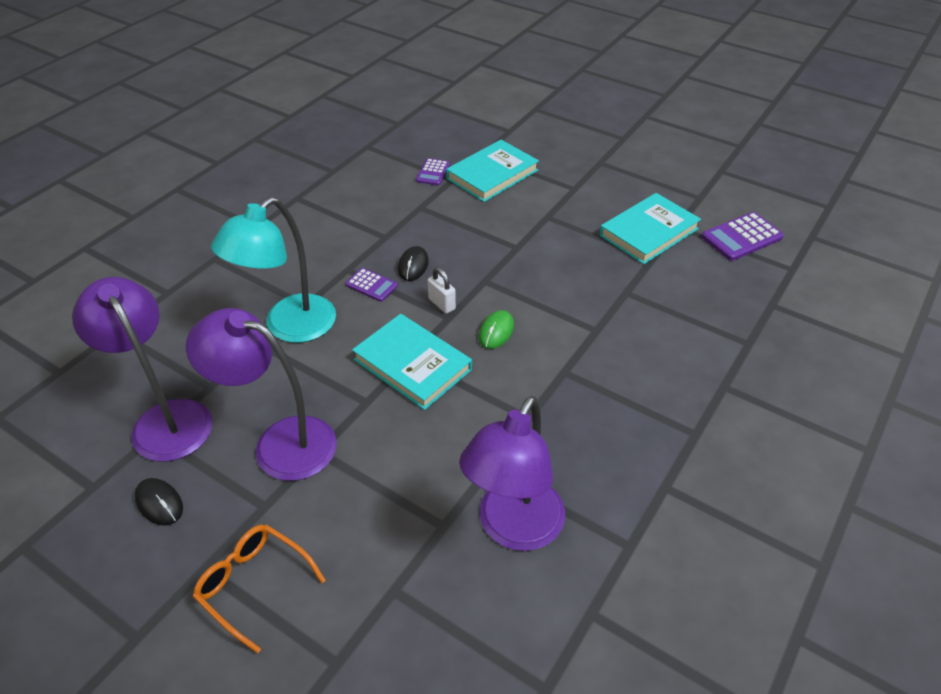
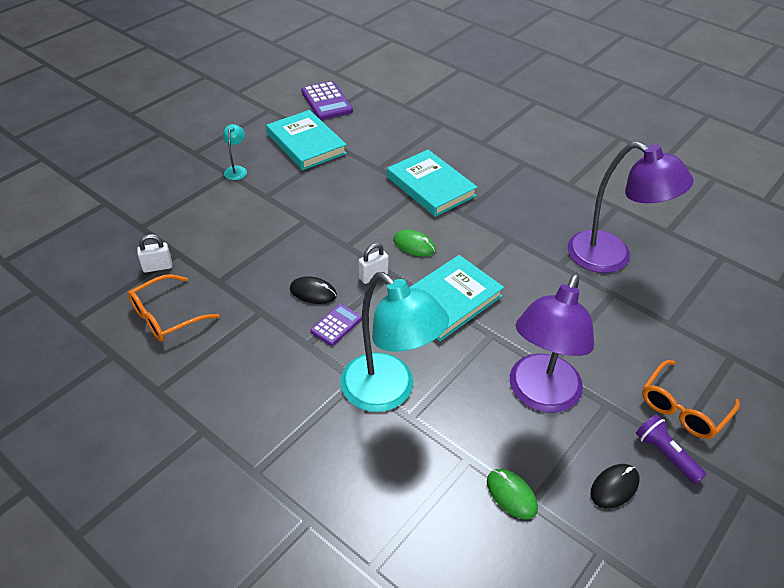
camera: 85 degrees left, 0 degrees up
purple lamp [72,277,213,462] -> green mouse [487,469,538,519]
purple calculator [416,158,450,185] -> white padlock [137,234,172,273]
turquoise book [446,140,539,202] -> turquoise book moved to [387,150,478,217]
none -> orange glasses [128,274,219,342]
none -> turquoise lamp [223,124,247,180]
none -> purple flashlight [636,414,707,484]

